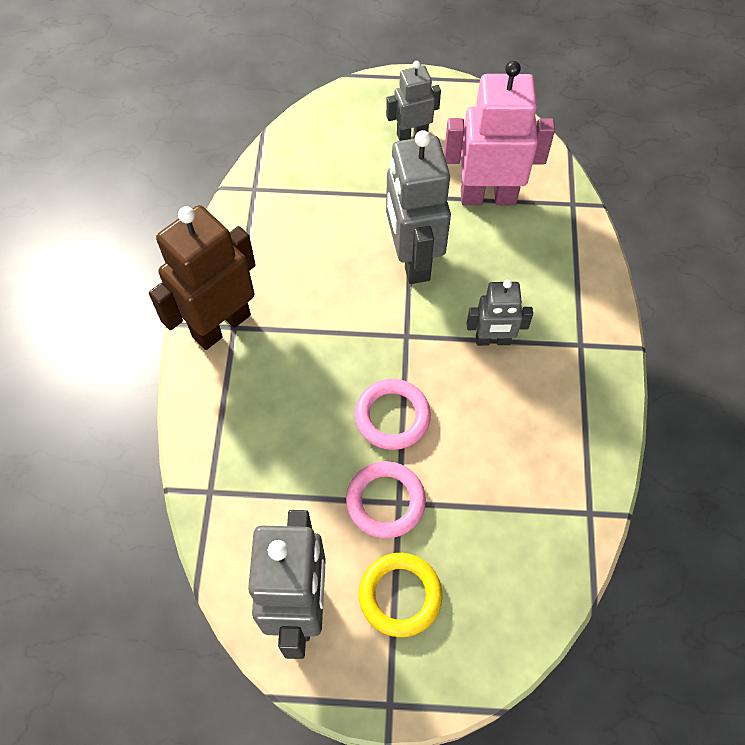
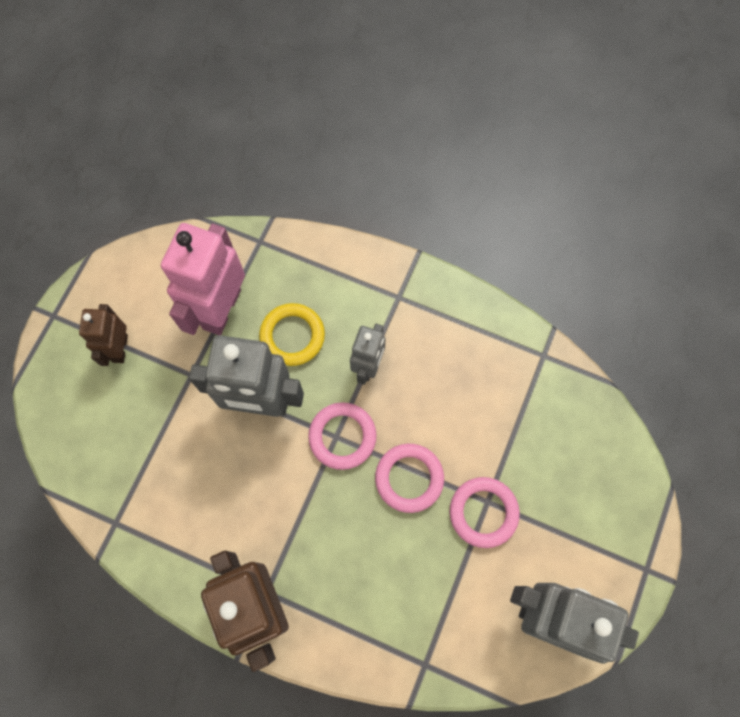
camera: 70 degrees left, 10 degrees up
yellow ring [359,553,443,637] -> yellow ring moved to [259,303,325,366]
grey robot [386,61,441,141] -> brown robot [79,304,128,366]
none -> pink ring [308,402,377,470]

